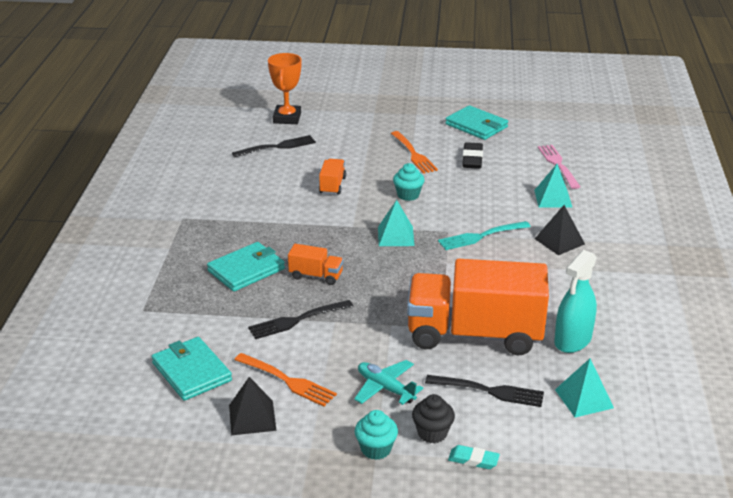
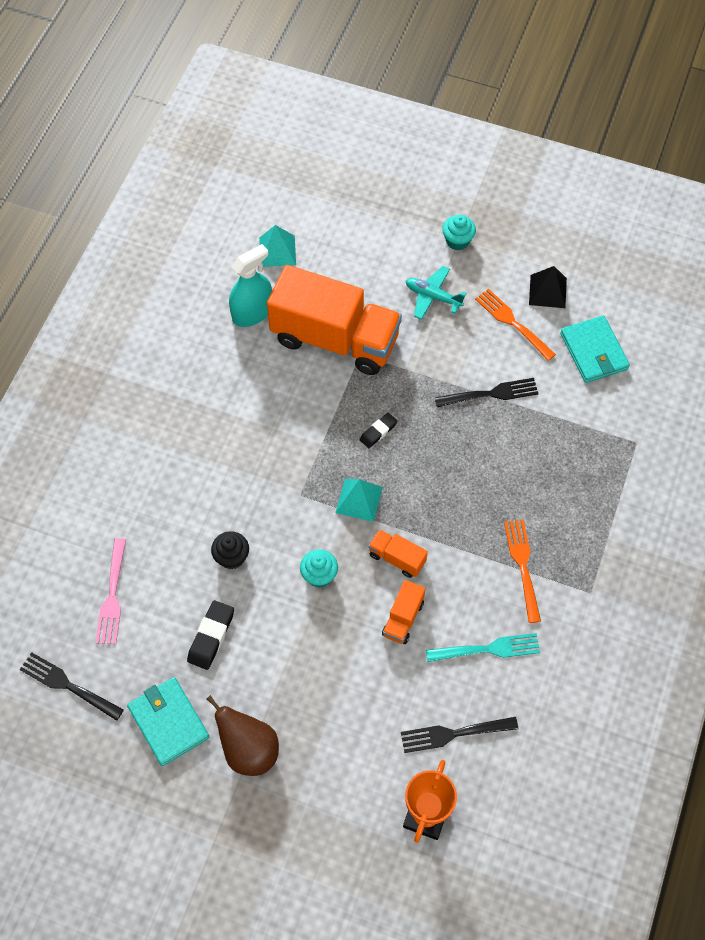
camera: 165 degrees left, 30 degrees up
turquoise wallet [207,242,285,291] -> none
orange truck [288,244,343,285] -> orange truck moved to [368,529,428,578]
turquoise plane [354,360,423,405] -> turquoise plane turned 150 degrees clockwise [406,266,467,320]
orange fork [391,131,438,174] -> orange fork moved to [504,519,541,623]
black cupcake [412,394,455,443] -> black cupcake moved to [211,531,249,570]
black fork [425,375,544,407] -> black fork moved to [19,652,124,721]
turquoise fork [438,221,531,250] -> turquoise fork moved to [426,633,540,662]
turquoise eraser [448,445,500,469] -> none
turquoise pyramid [534,164,573,208] -> none
black pyramid [535,205,585,255] -> none
none -> brown pear [207,695,279,776]
none -> black eraser [359,413,397,448]

